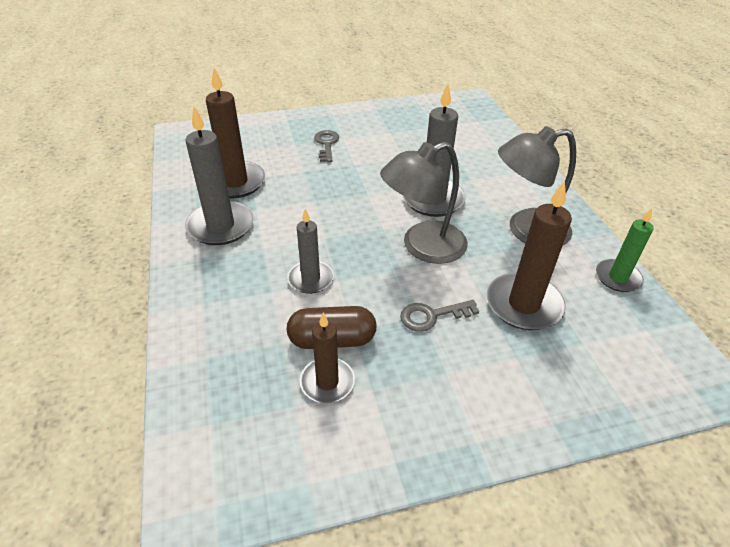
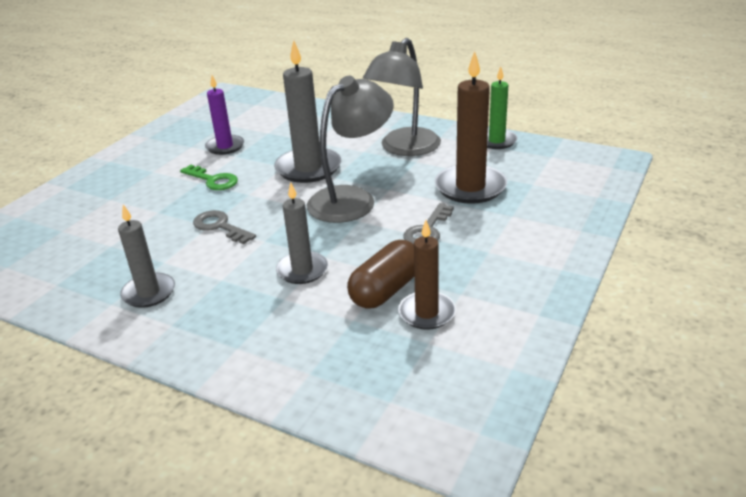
camera: 45 degrees left, 10 degrees down
grey candle [185,106,254,245] -> grey candle [118,205,175,308], size x0.62
brown candle [206,68,265,199] -> none
grey key [314,130,339,162] -> grey key moved to [193,210,256,244]
grey lamp [380,142,468,264] -> grey lamp turned 150 degrees counterclockwise [307,76,394,223]
none -> green key [180,165,238,190]
none -> purple candle [205,75,244,155]

